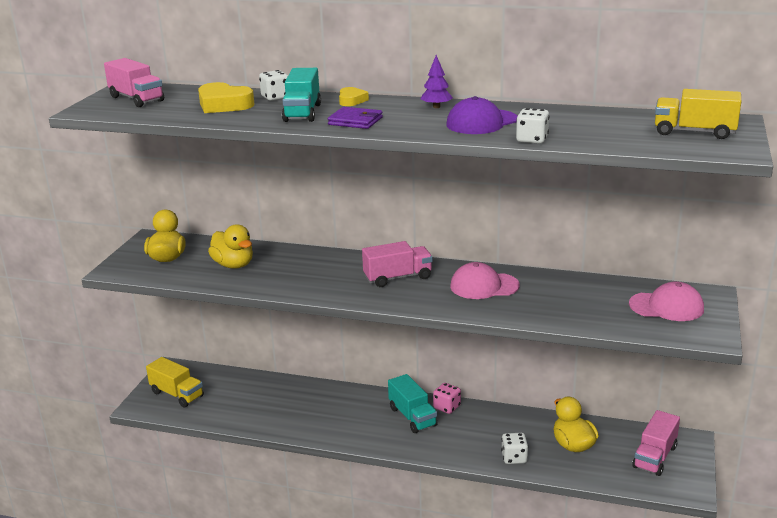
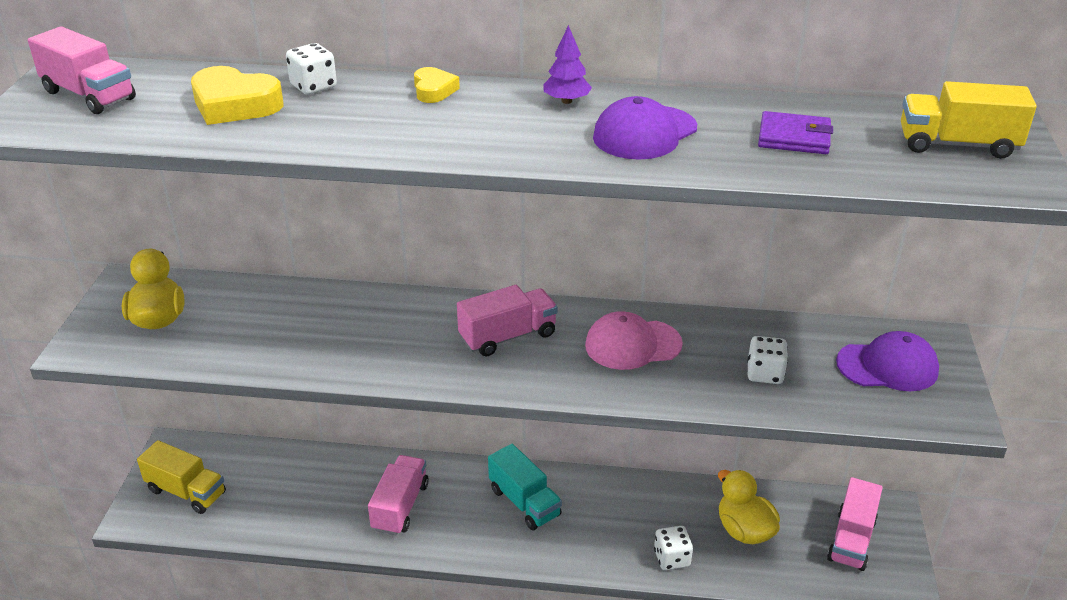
camera: 10 degrees left, 10 degrees up
yellow duck [208,224,253,269] -> none
turquoise truck [282,68,321,122] -> none
purple wallet [328,107,383,129] -> purple wallet moved to [758,111,833,154]
pink dice [433,383,461,414] -> none
white dice [516,108,549,144] -> white dice moved to [747,336,788,384]
pink cap [629,281,704,321] -> purple cap [836,331,939,391]
none -> pink truck [368,455,429,535]

